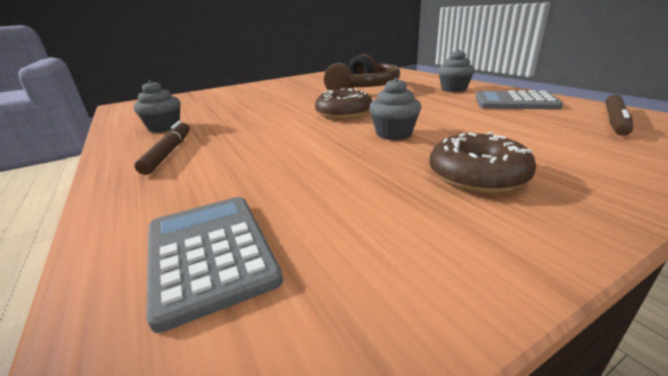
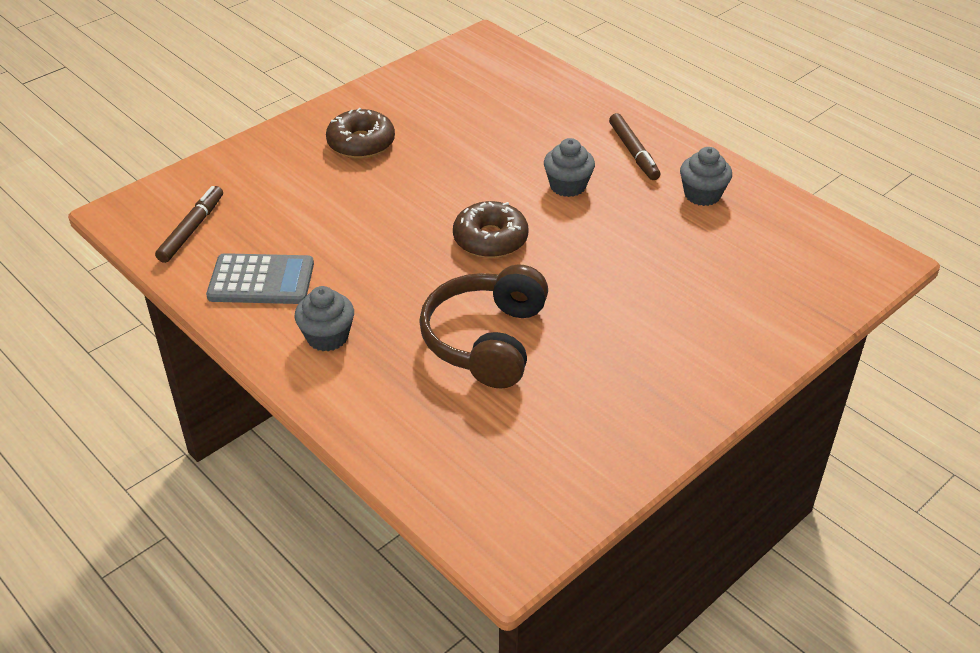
camera: 165 degrees right, 15 degrees up
grey calculator [147,197,283,333] -> none
grey cupcake [369,77,421,140] -> grey cupcake moved to [544,138,595,197]

